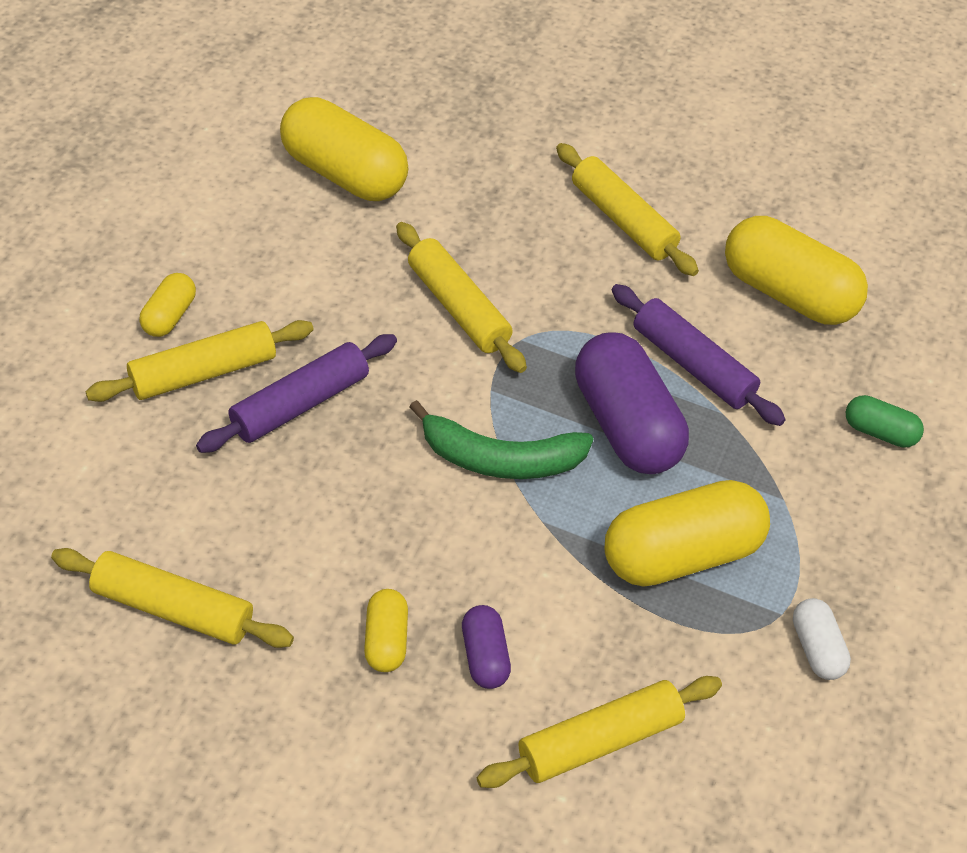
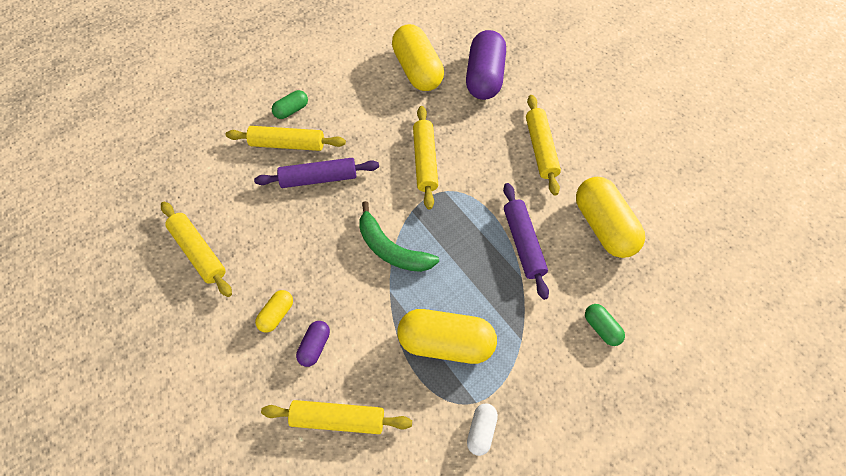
camera: 35 degrees right, 10 degrees up
yellow capsule [139,273,196,337] -> green capsule [272,90,308,119]
purple capsule [575,332,689,474] -> purple capsule moved to [466,30,506,100]

